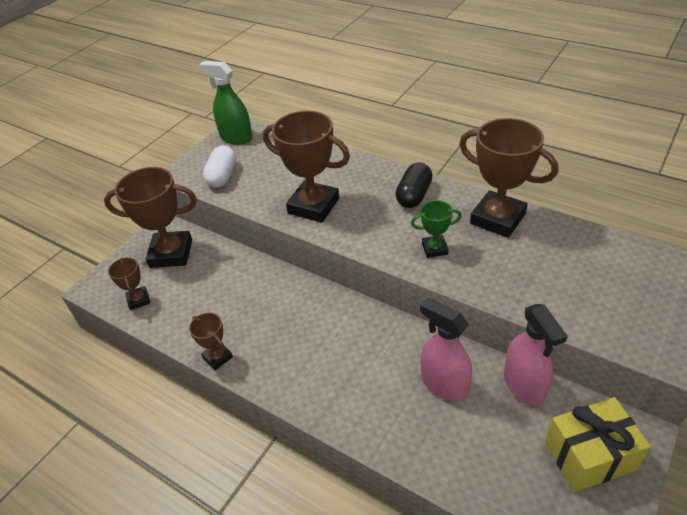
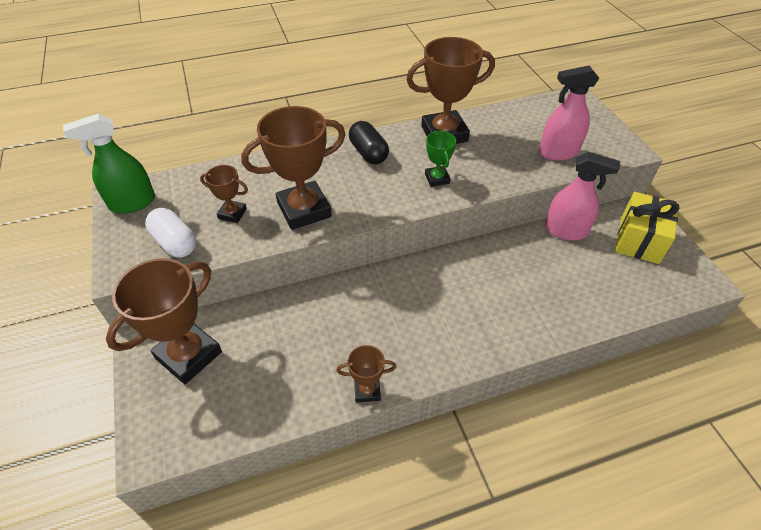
camera: 55 degrees left, 5 degrees up
brown trophy [108,257,150,310] -> brown trophy moved to [200,165,248,223]
green trophy [411,200,462,258] -> green trophy turned 45 degrees counterclockwise [425,131,456,187]
pink spray bottle [420,298,472,401] -> pink spray bottle moved to [539,66,599,161]

